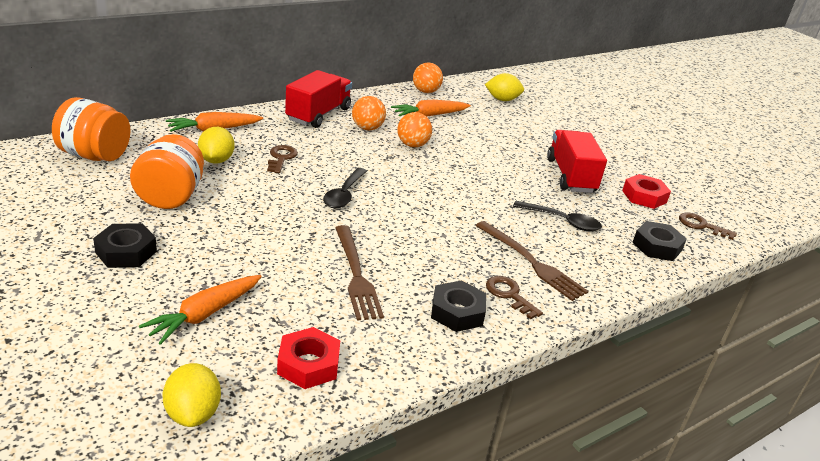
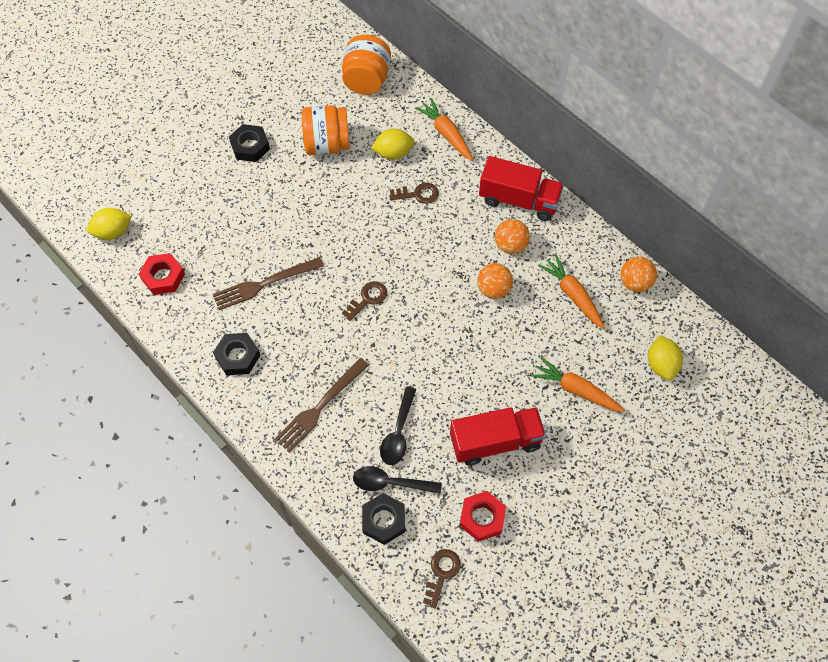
camera: 85 degrees right, 30 degrees up
orange carrot [139,275,262,345] -> orange carrot moved to [531,357,625,412]
black spoon [323,168,367,208] -> black spoon moved to [353,466,442,494]
brown key [486,276,543,320] -> brown key moved to [342,281,387,321]

